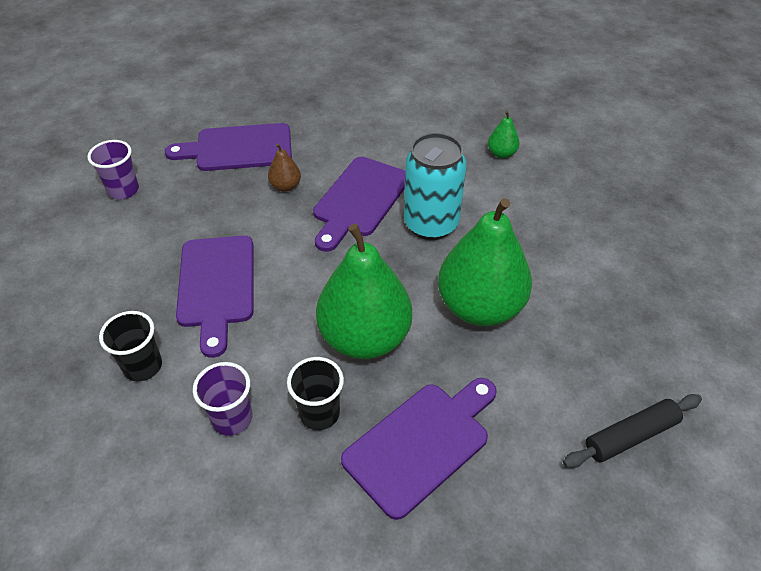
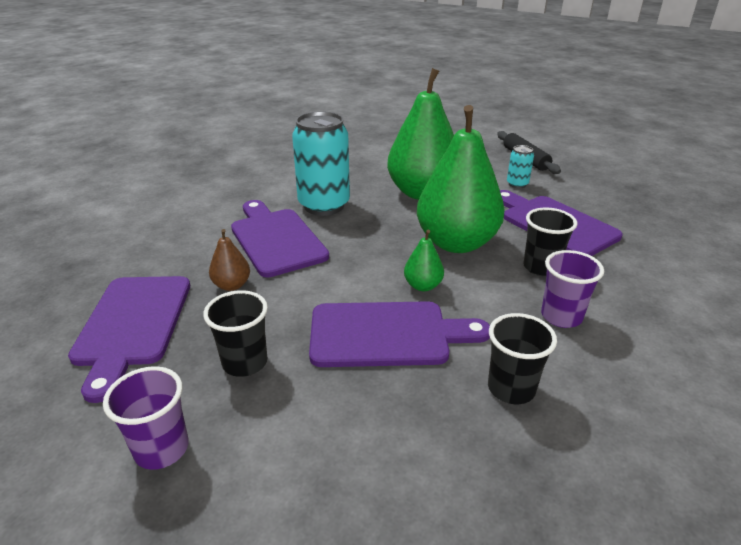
camera: 85 degrees left, 15 degrees down
purple cutting board [313,157,405,252] -> purple cutting board turned 150 degrees counterclockwise [231,200,329,277]
green pear [488,111,519,158] -> green pear moved to [404,230,444,291]
none -> black cup [203,290,268,377]
none -> turquoise can [507,145,534,188]

